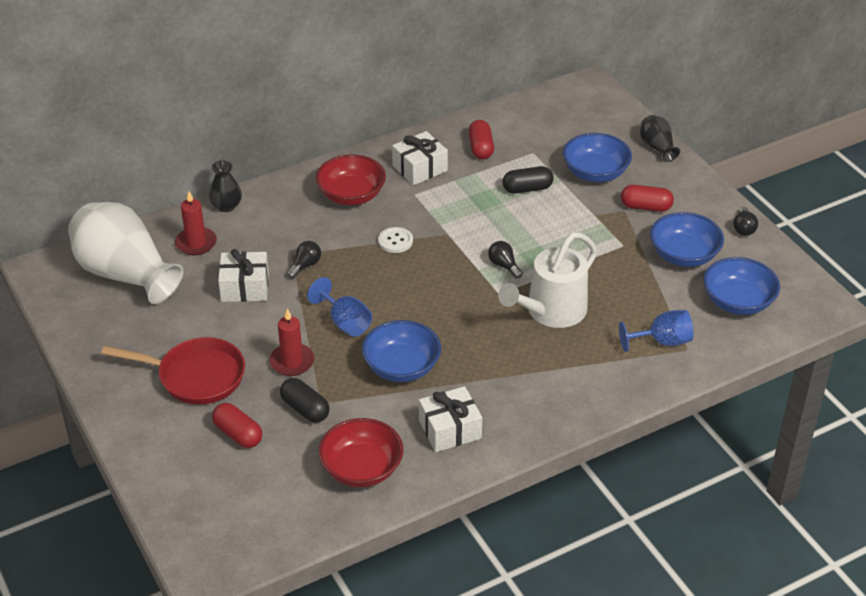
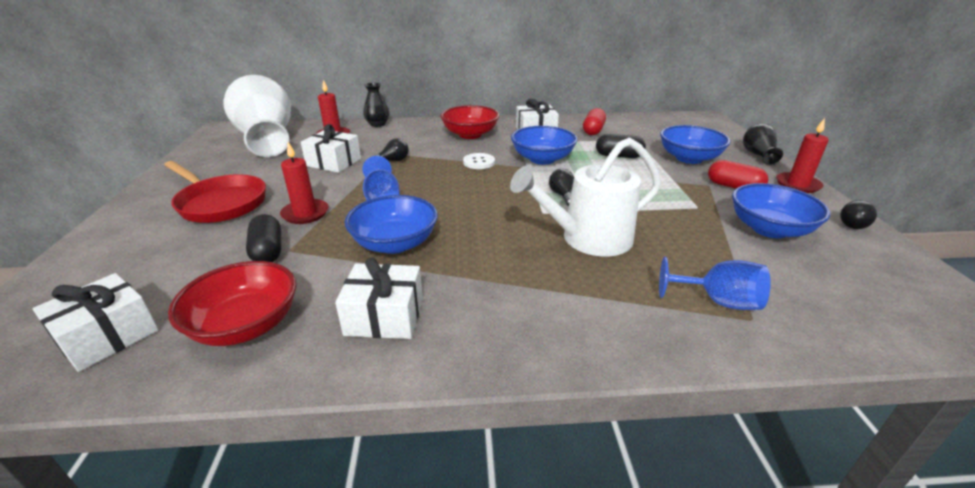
camera: 25 degrees right, 10 degrees down
red capsule [212,403,262,448] -> none
blue bowl [703,257,780,315] -> blue bowl moved to [511,126,577,165]
none -> white gift [32,273,159,372]
none -> red candle [776,118,829,193]

